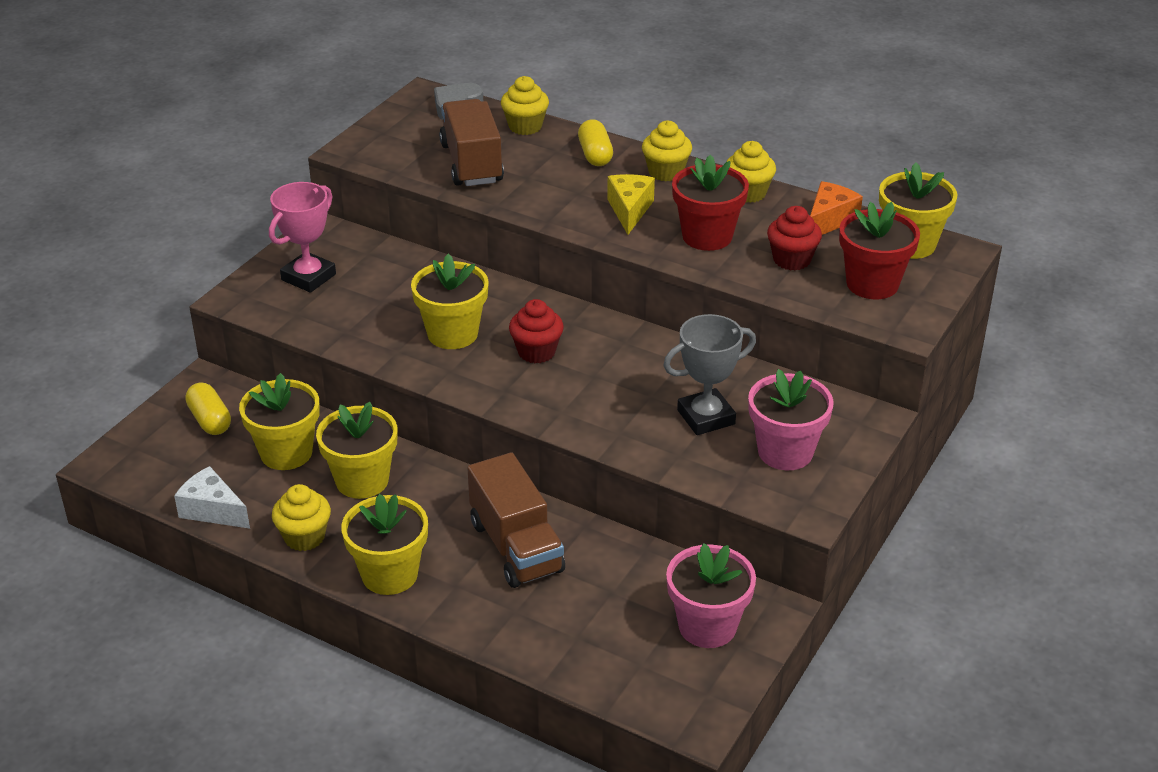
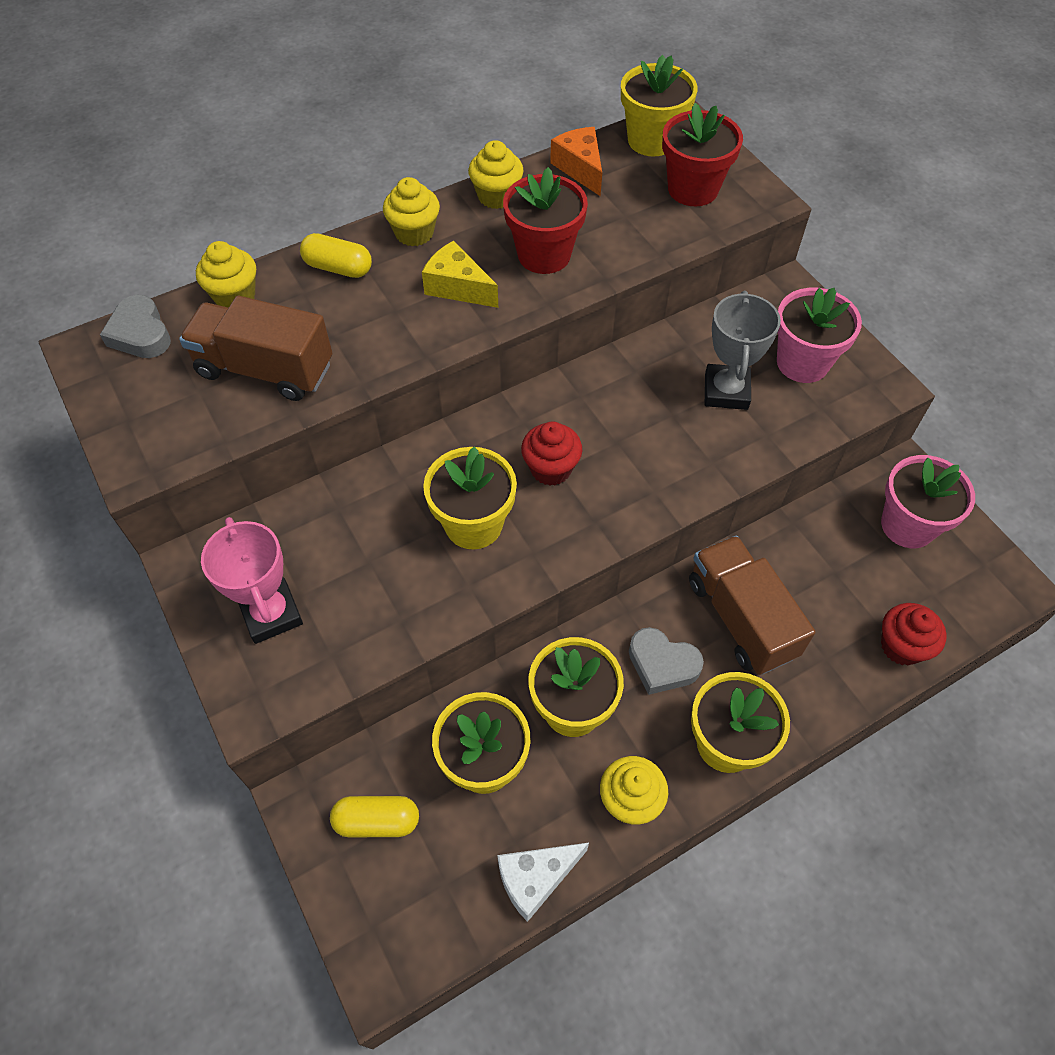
camera: 60 degrees left, 20 degrees up
brown truck [467,452,565,588] -> brown truck turned 120 degrees counterclockwise [689,536,816,675]
red cupcake [767,206,822,271] -> red cupcake moved to [881,603,947,666]
none -> grey heart [629,627,704,695]

